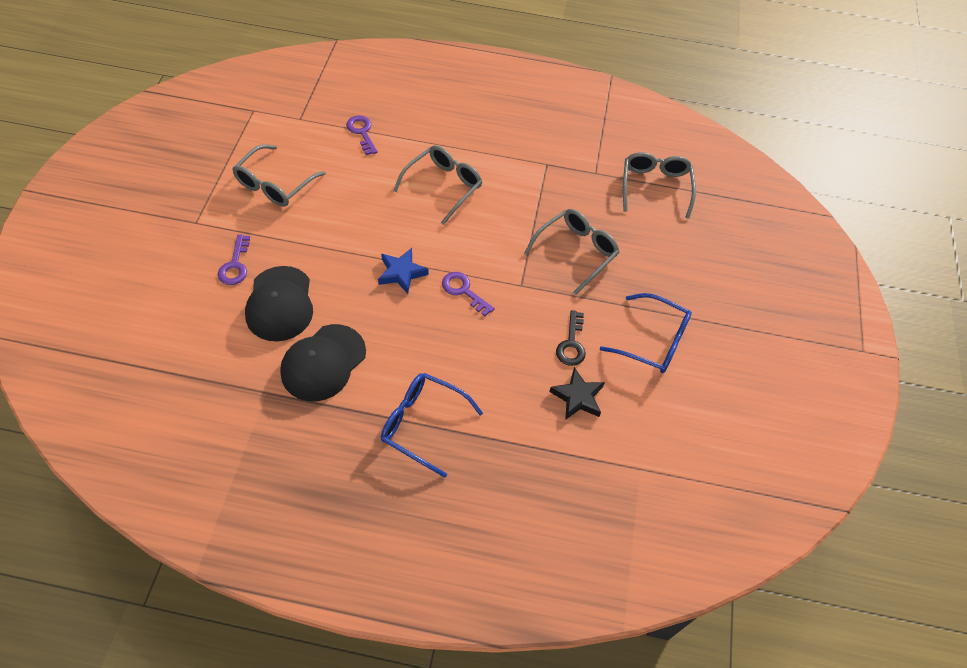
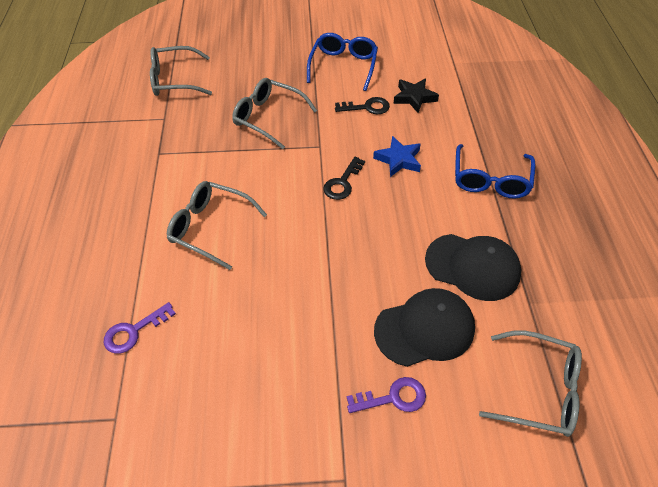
camera: 100 degrees left, 5 degrees down
grey glasses [232,144,326,207] -> grey glasses moved to [479,330,582,437]
blue star [378,248,429,294] -> blue star moved to [373,136,421,177]
purple key [442,272,495,316] -> black key [323,157,365,200]

